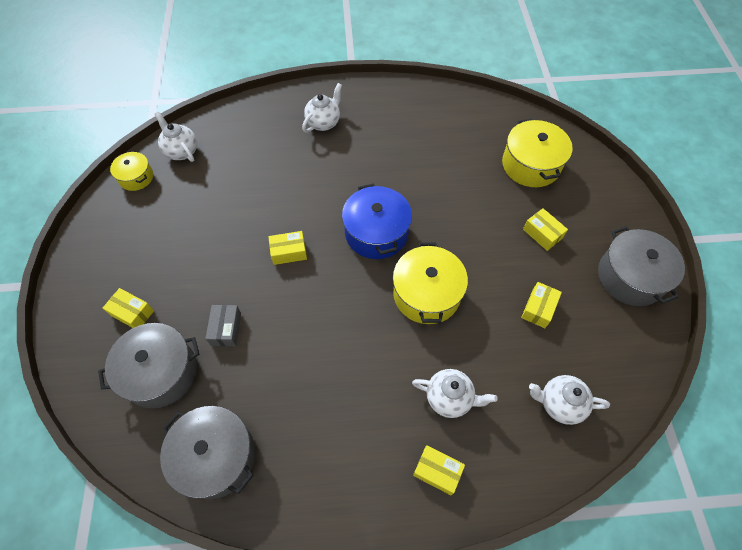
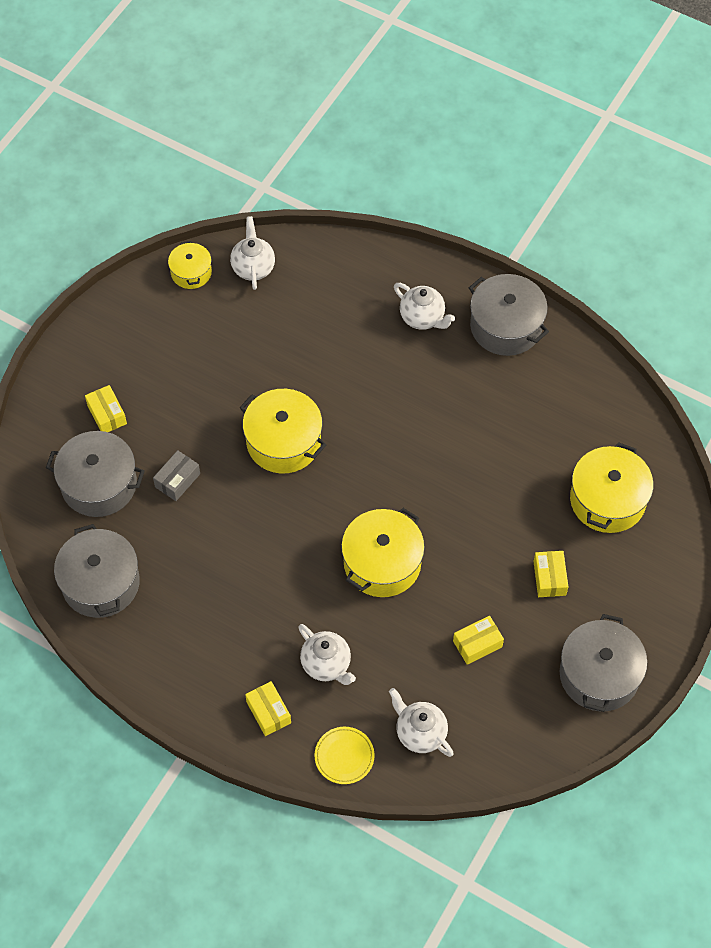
camera: 35 degrees right, 0 degrees up
yellow box [269,231,307,265] -> yellow pot [239,389,326,473]
white teapot [302,83,342,133] -> white teapot turned 60 degrees clockwise [394,283,455,330]
blue pot [342,184,412,259] -> none
none -> yellow plate [314,727,375,784]
none -> grey pot [469,274,549,356]

